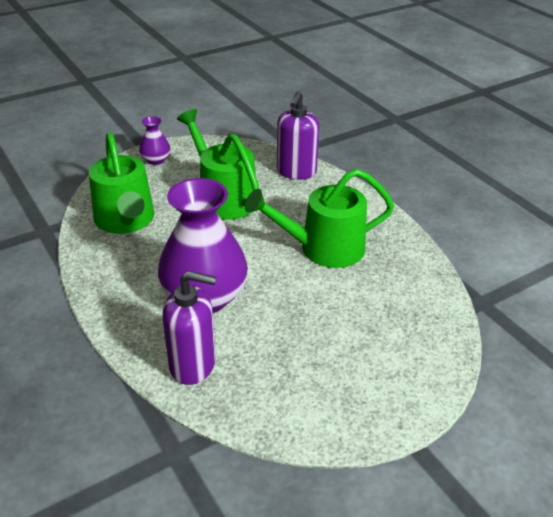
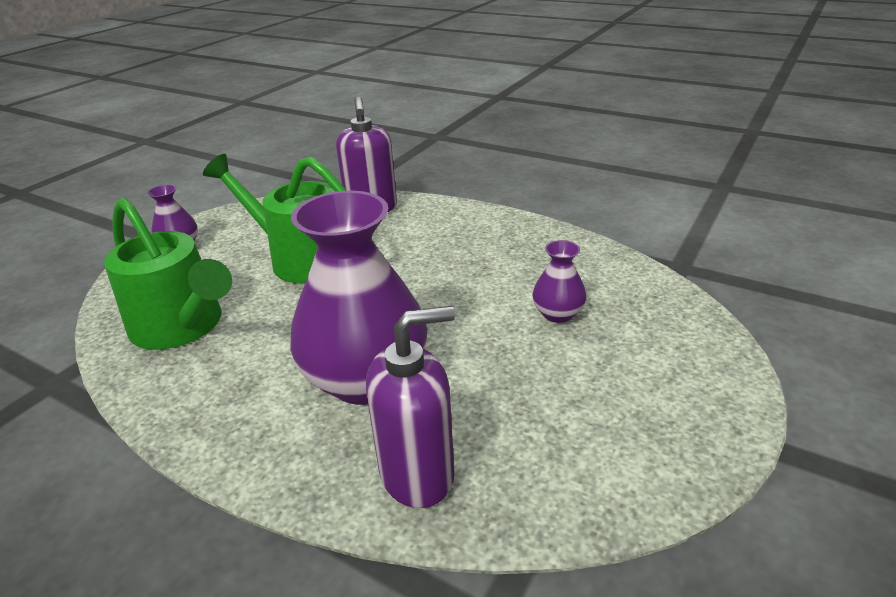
camera: 25 degrees left, 5 degrees down
green watering can [245,169,394,268] -> none
none -> purple vase [532,240,587,323]

